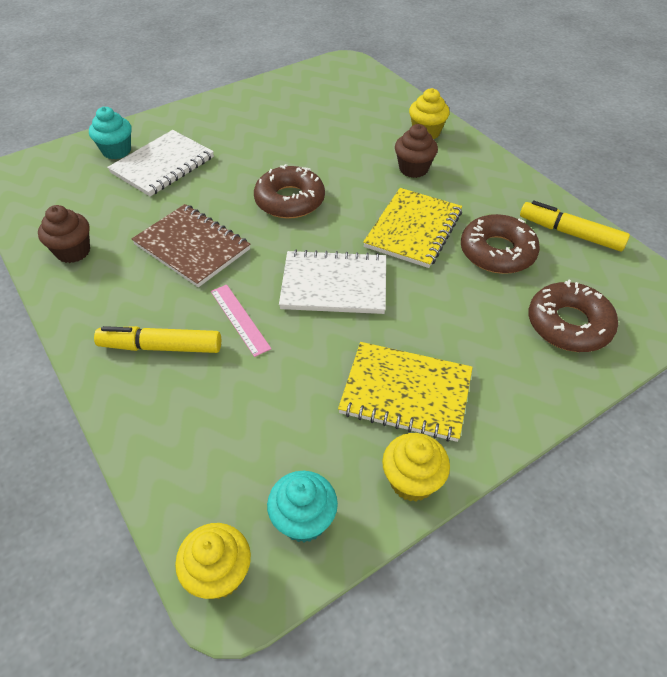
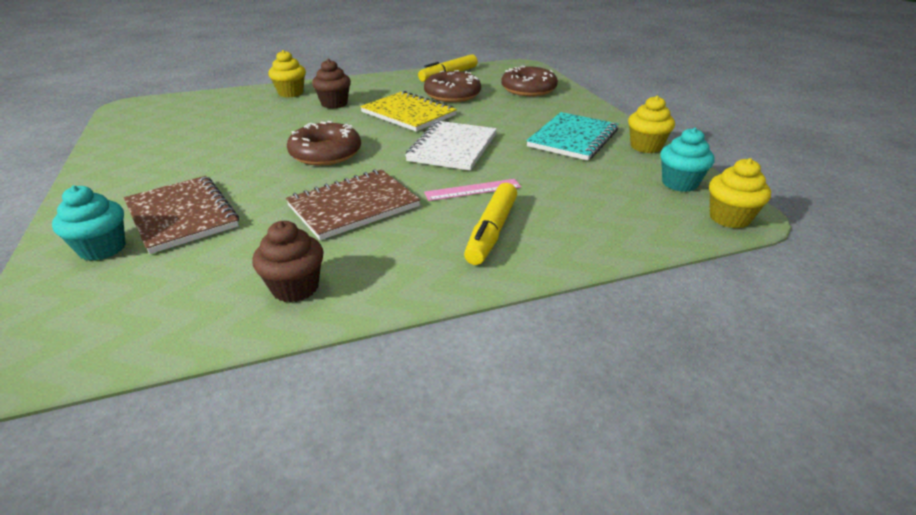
camera: 75 degrees left, 15 degrees down
white notebook [107,130,214,196] -> brown notebook [124,176,239,254]
yellow notebook [338,342,473,442] -> turquoise notebook [526,112,618,161]

